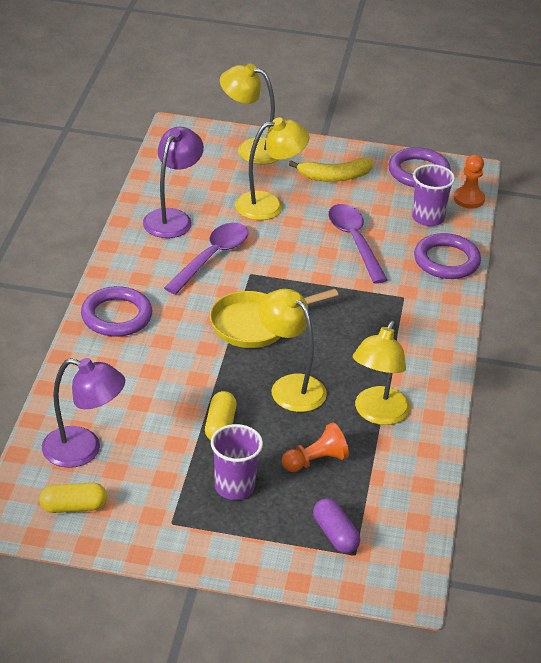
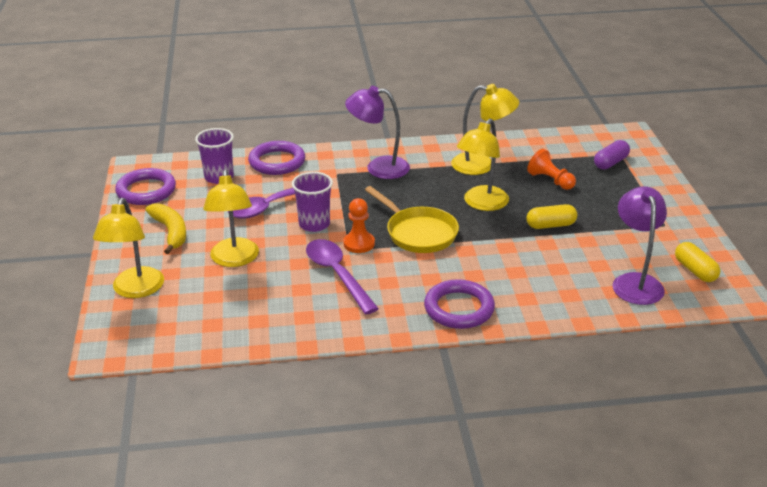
camera: 105 degrees left, 5 degrees down
purple lamp [143,127,204,238] -> purple lamp moved to [345,86,410,179]
purple spoon [164,223,248,294] -> purple spoon turned 45 degrees clockwise [306,239,379,314]
purple cup [211,424,263,500] -> purple cup moved to [292,172,333,232]
yellow lamp [235,117,310,220] -> yellow lamp turned 150 degrees counterclockwise [203,170,259,267]
orange pawn [454,155,485,208] -> orange pawn moved to [343,198,375,253]

